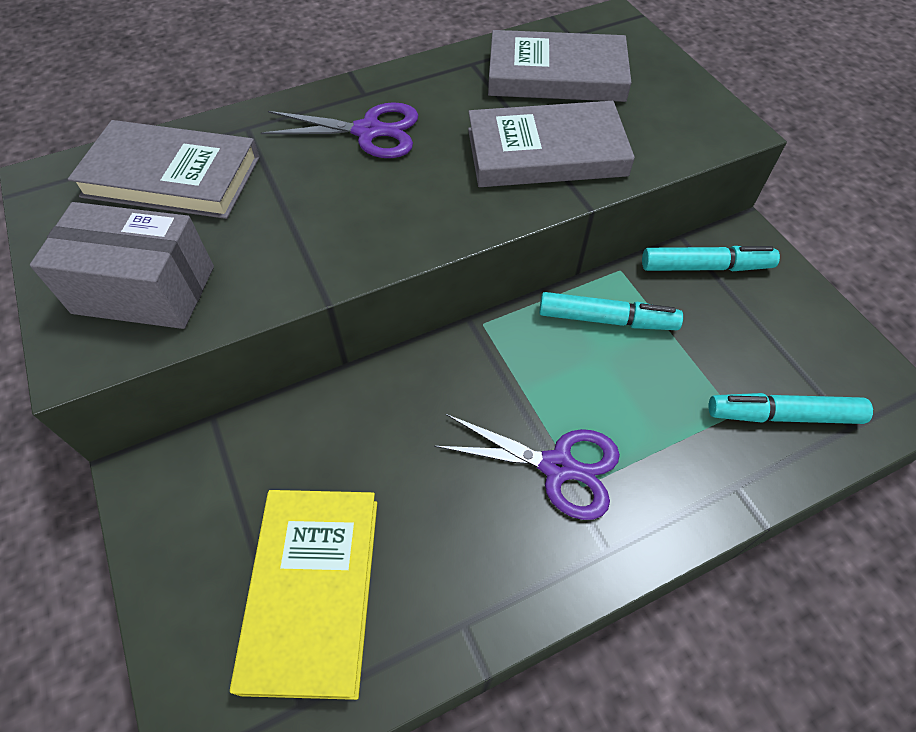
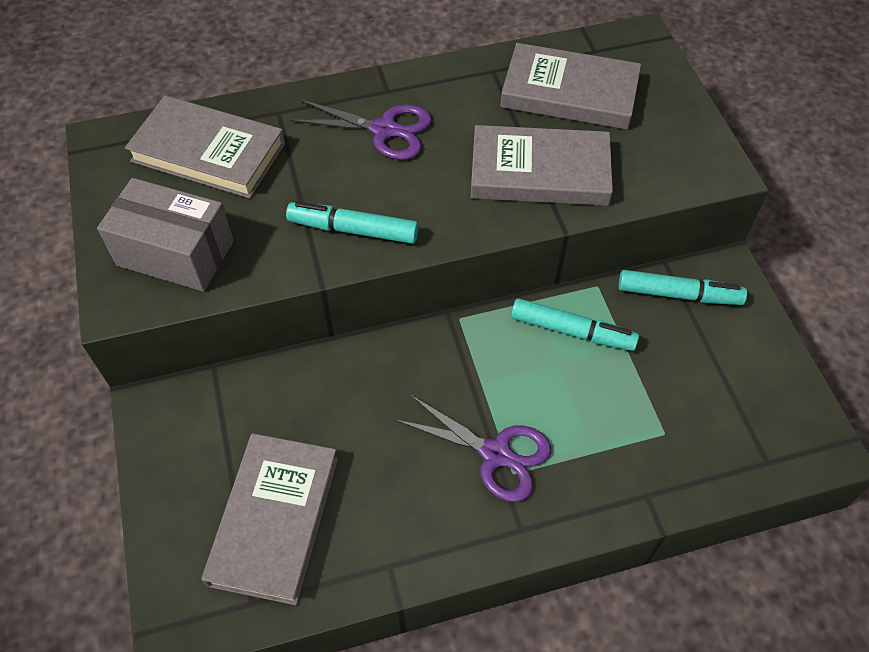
camera: 10 degrees right, 0 degrees up
yellow book [230,490,377,700] -> grey book [202,433,338,605]
turquoise marker [708,393,873,424] -> turquoise marker moved to [286,201,419,244]

